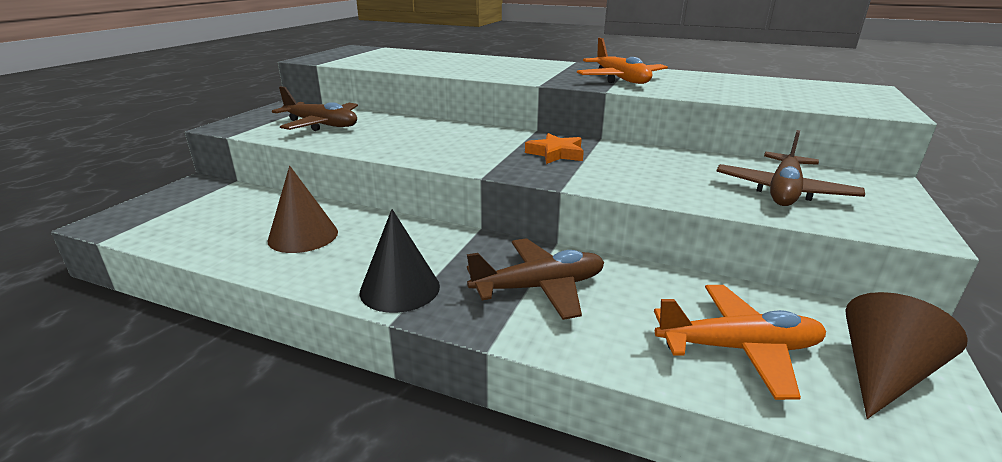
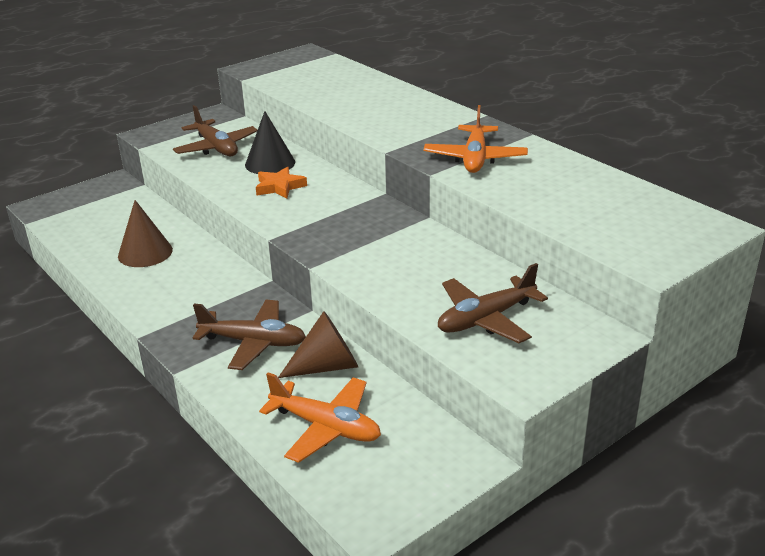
camera: 30 degrees right, 5 degrees up
black cone [359,209,440,313] -> black cone moved to [245,111,295,174]
orange star [525,133,584,164] -> orange star moved to [256,167,307,199]
brown cone [845,292,968,419] -> brown cone moved to [278,311,358,378]

